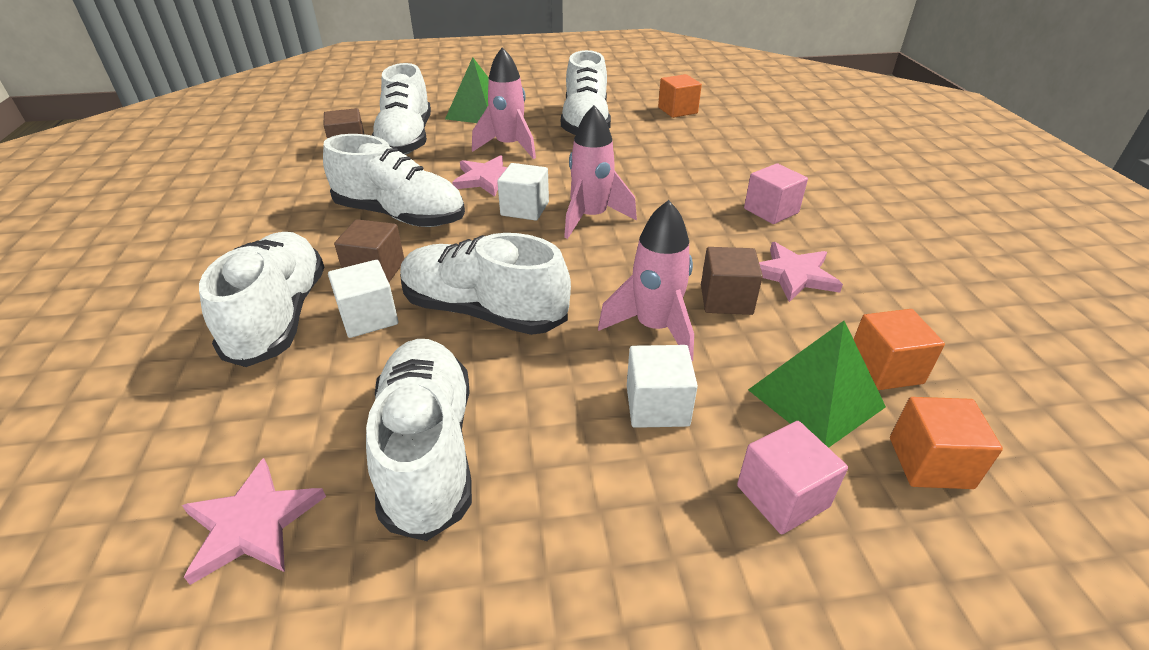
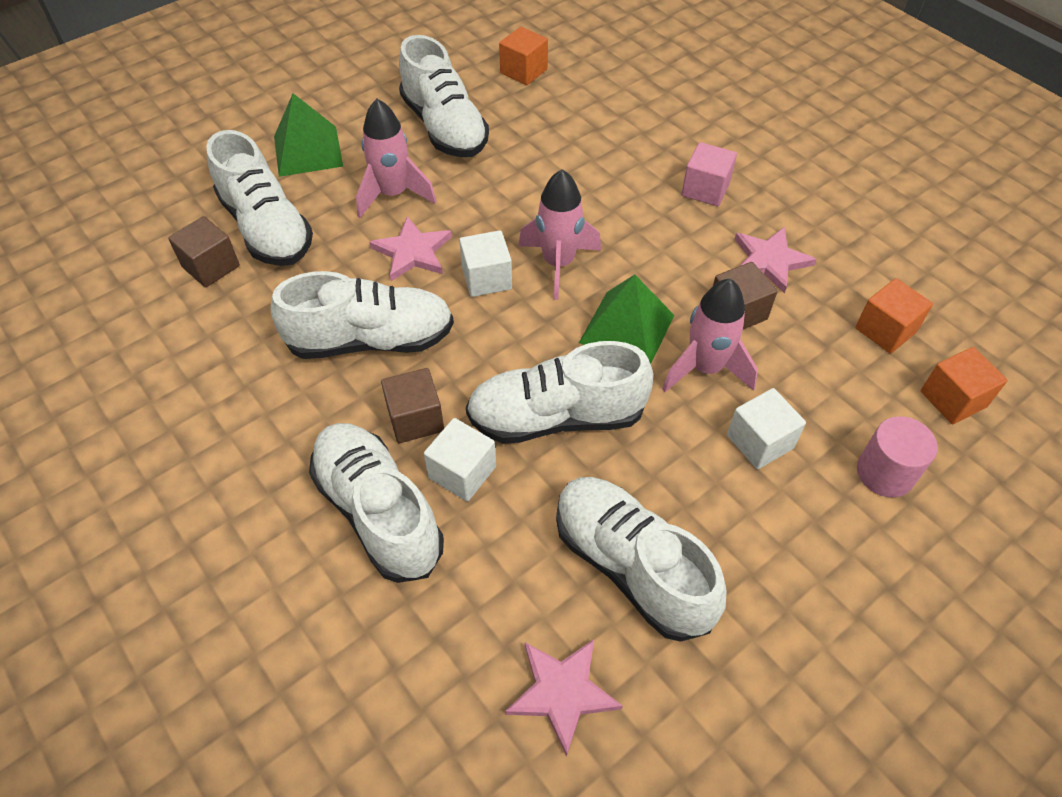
camera: 30 degrees left, 15 degrees up
pink cube [737,421,848,534] -> pink cylinder [857,416,938,497]
green pyramid [748,321,886,448] -> green pyramid moved to [579,274,675,364]

